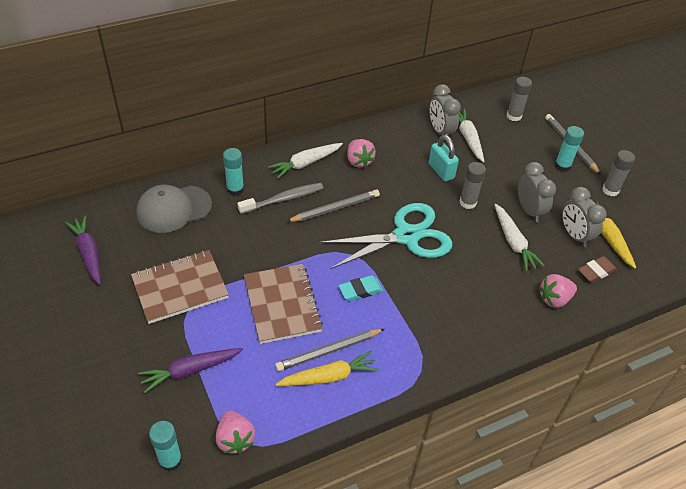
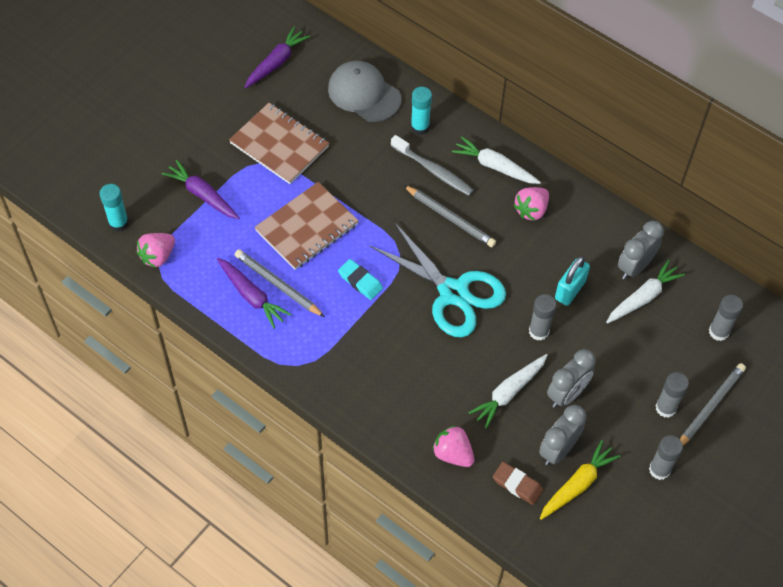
camera: 65 degrees right, 10 degrees up
yellow carrot [275,351,379,386] -> purple carrot [217,258,291,329]
turquoise glue stick [555,126,584,172] -> grey glue stick [656,372,689,418]

